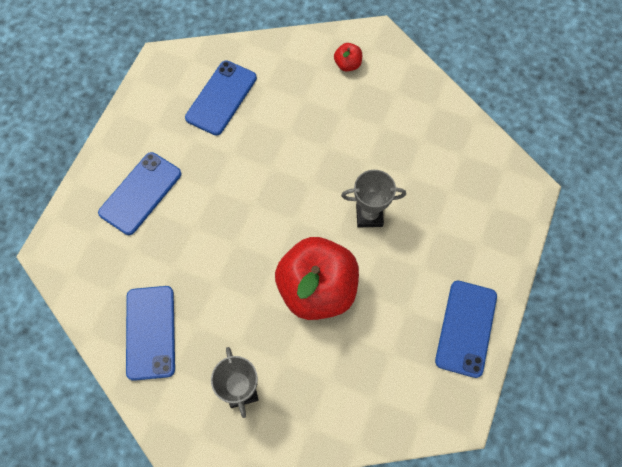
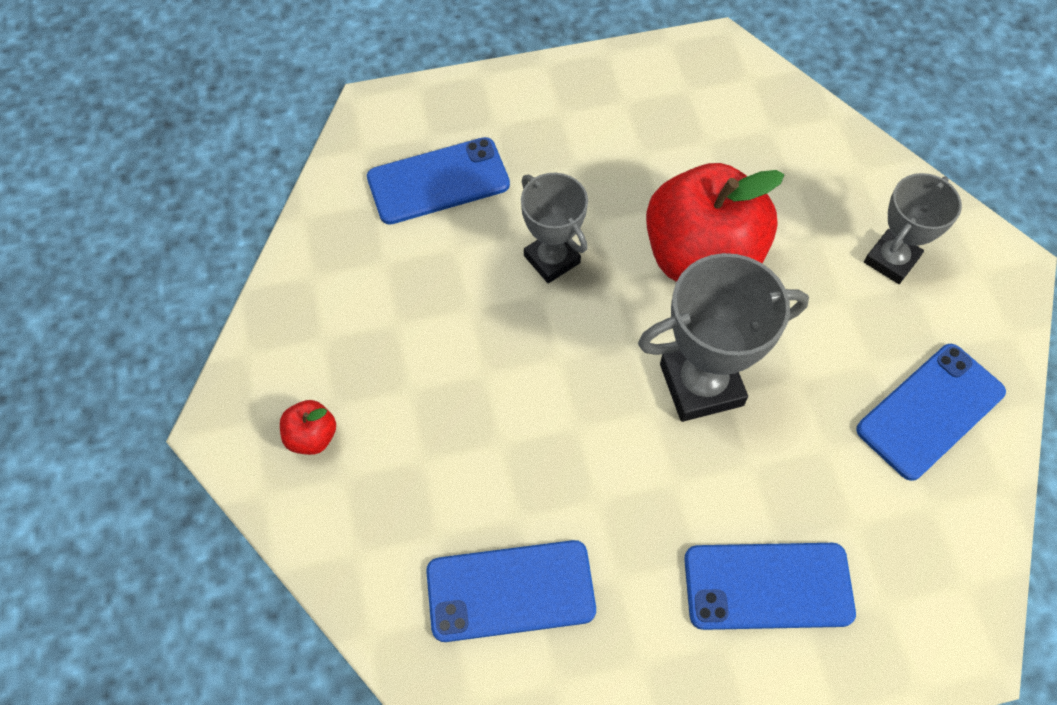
camera: 125 degrees left, 5 degrees down
blue phone [435,281,497,378] -> blue phone moved to [367,137,510,225]
none -> grey trophy [638,253,809,422]

